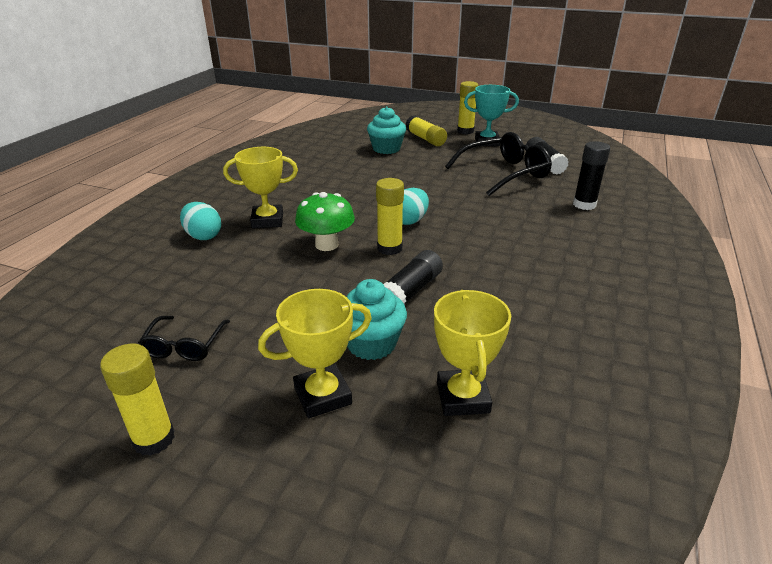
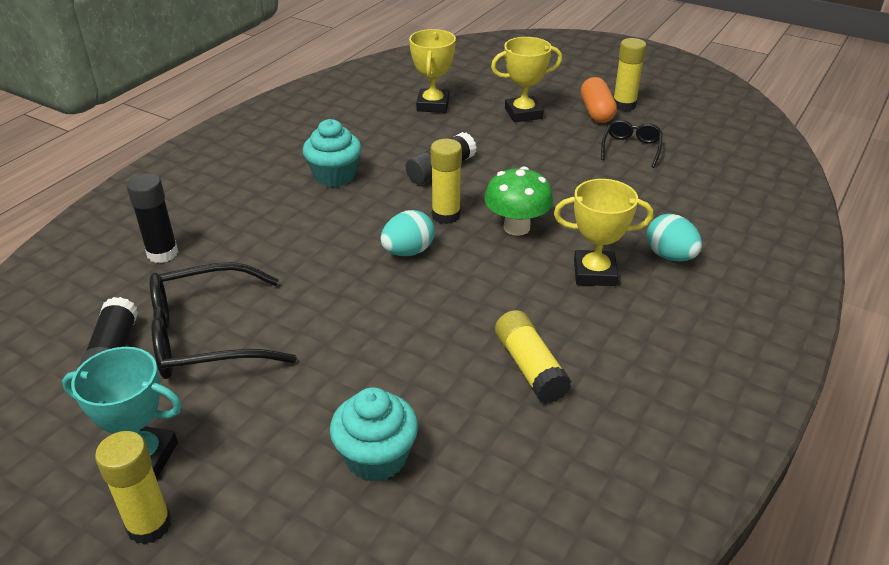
camera: 170 degrees left, 5 degrees up
turquoise cupcake [346,279,407,360] -> turquoise cupcake moved to [303,119,362,187]
yellow glue stick [406,115,447,146] -> yellow glue stick moved to [495,310,572,403]
none -> orange capsule [581,77,617,123]

